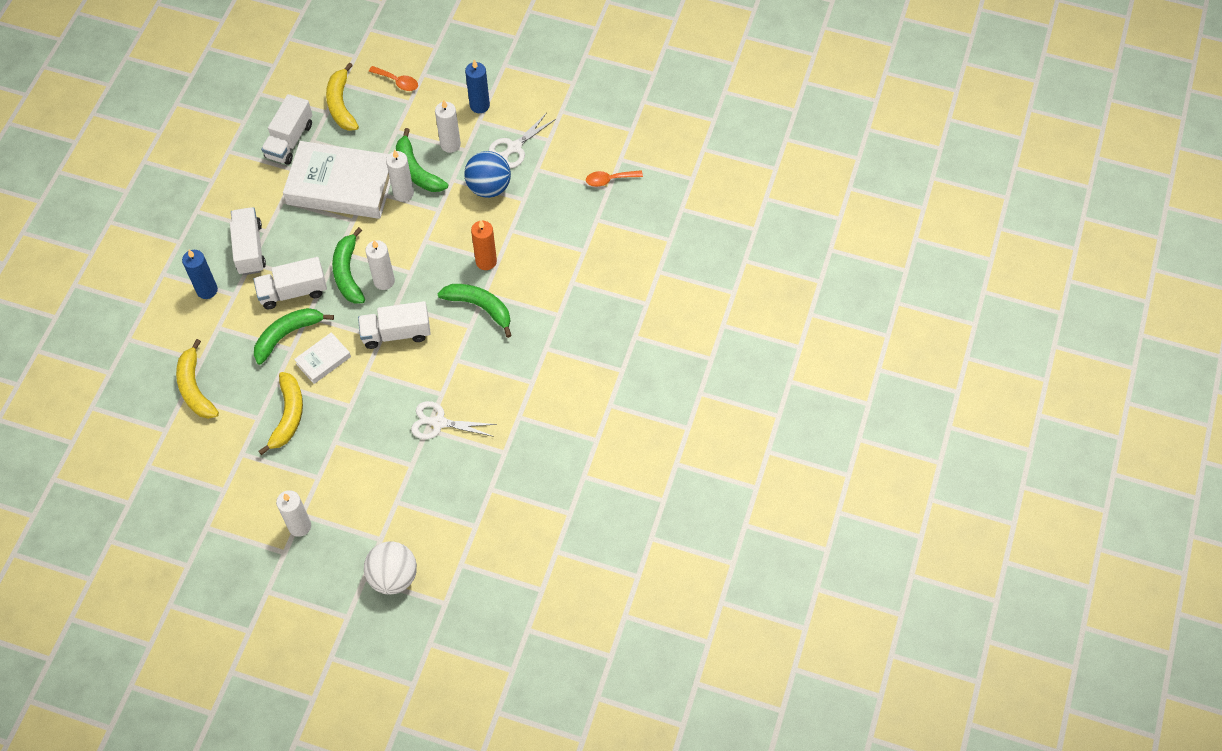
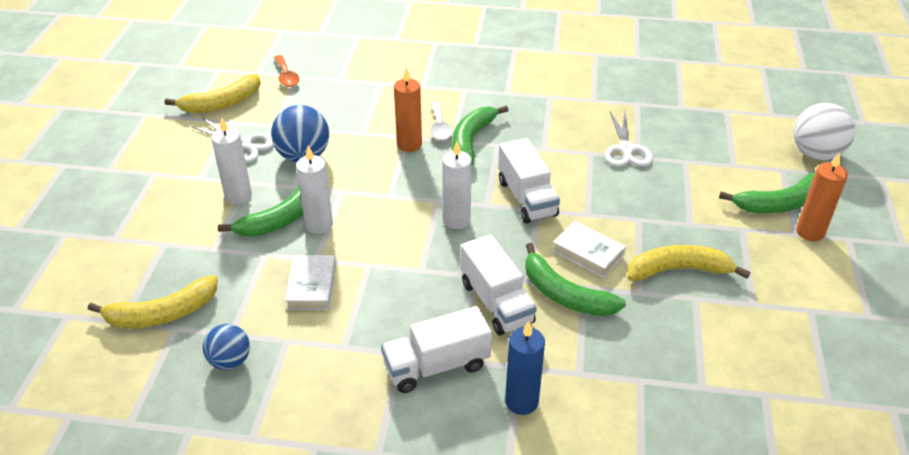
camera: 100 degrees left, 20 degrees down
yellow banana [176,339,219,419] -> yellow banana moved to [164,74,261,113]
white truck [261,94,312,165] -> blue ball [203,324,250,370]
white candle [276,490,311,537] -> orange candle [796,152,848,241]
white book [283,141,391,219] -> white book [285,255,336,310], size x0.45
green banana [332,227,365,304] -> green banana moved to [719,173,815,213]
orange spoon [369,66,418,91] -> none
blue candle [465,60,490,113] -> none
none -> white spoon [430,102,452,140]

